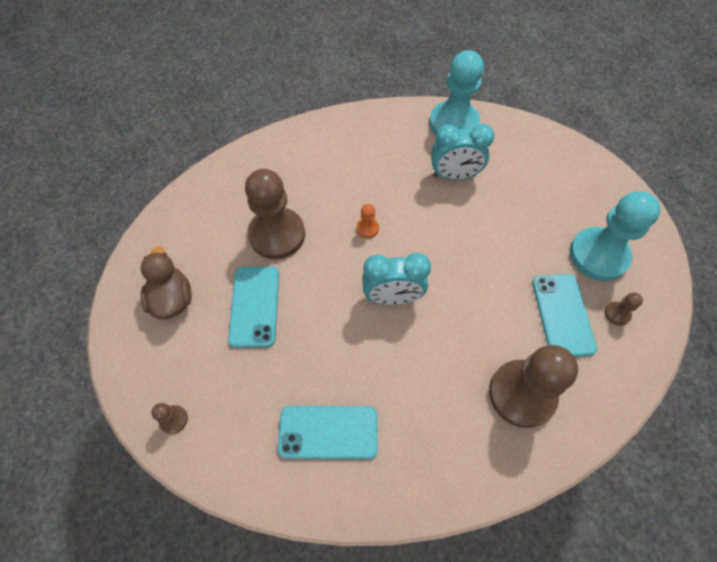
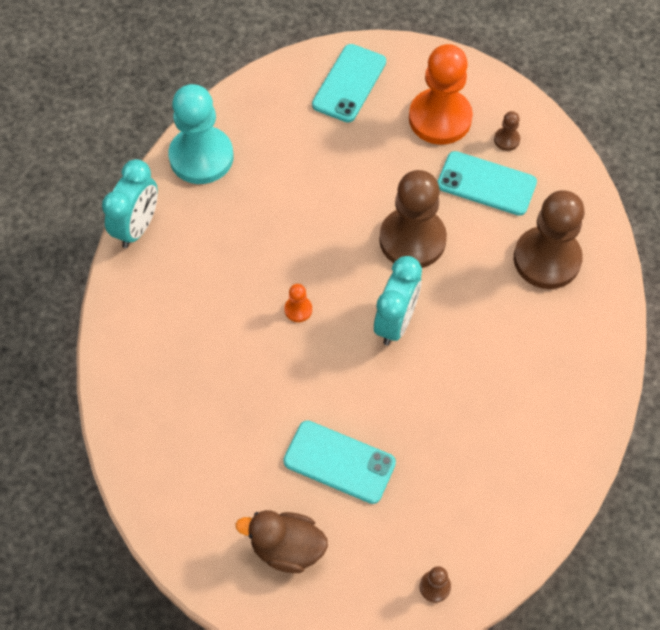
camera: 65 degrees left, 0 degrees up
brown pawn [245,169,305,259] -> brown pawn moved to [379,170,447,268]
turquoise phone [278,406,378,459] -> turquoise phone moved to [312,44,386,123]
turquoise clock [431,124,494,180] -> turquoise clock moved to [102,159,158,248]
turquoise pawn [570,191,660,281] -> orange pawn [409,44,473,145]

